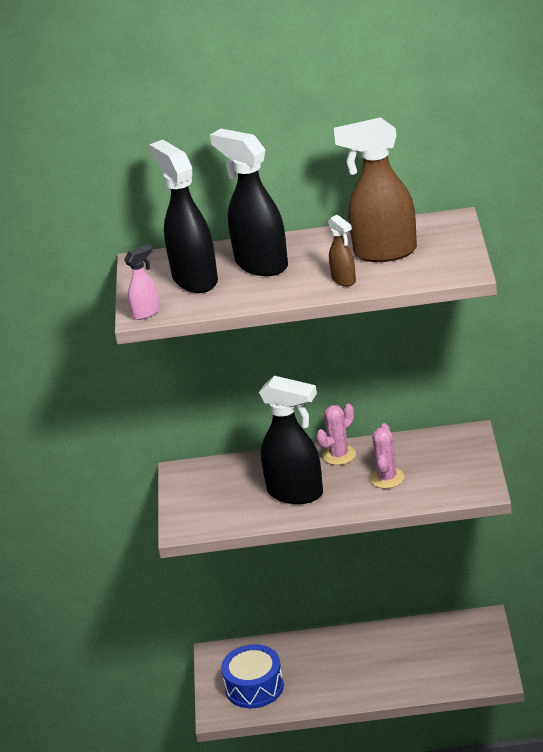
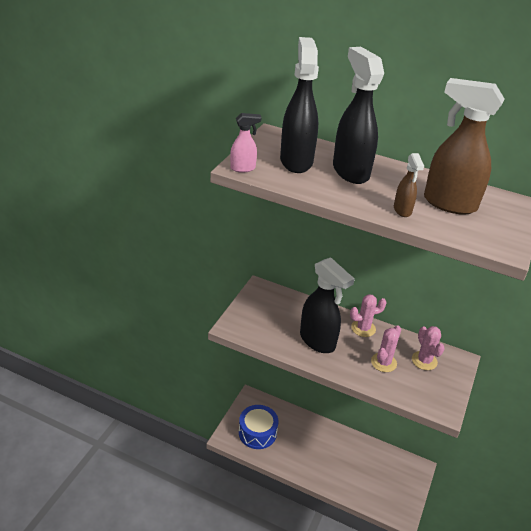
camera: 20 degrees right, 5 degrees up
none -> pink cactus [412,326,445,370]

